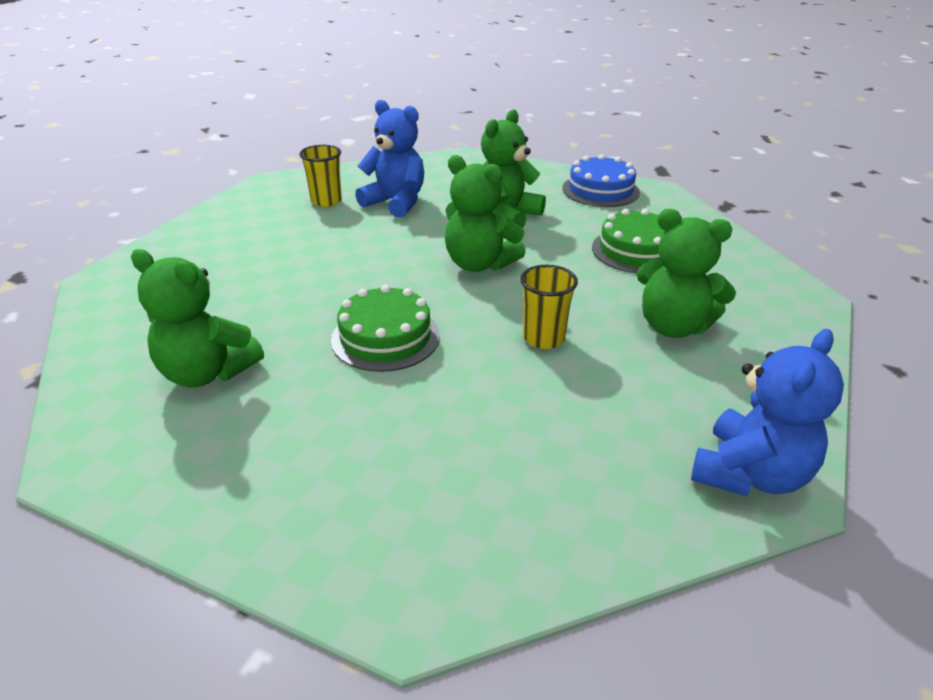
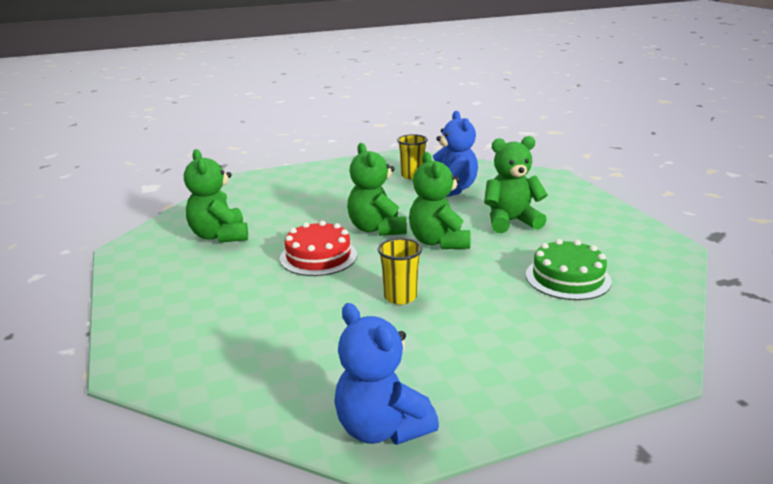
camera: 45 degrees right, 10 degrees down
green cake [331,285,440,372] -> red cake [280,221,357,276]
blue cake [562,154,640,207] -> none
green teddy bear [636,209,736,338] -> green teddy bear moved to [347,143,407,236]
blue teddy bear [691,329,844,496] -> blue teddy bear turned 60 degrees clockwise [334,303,439,445]

